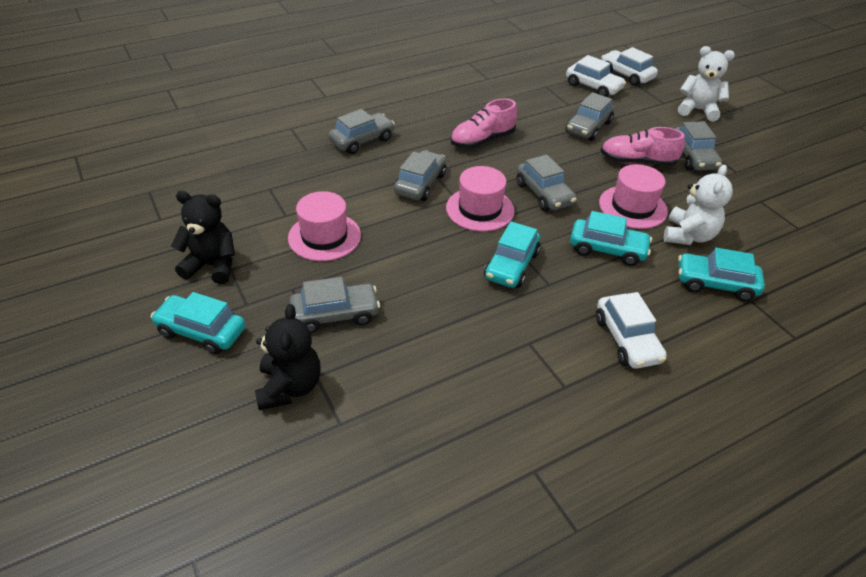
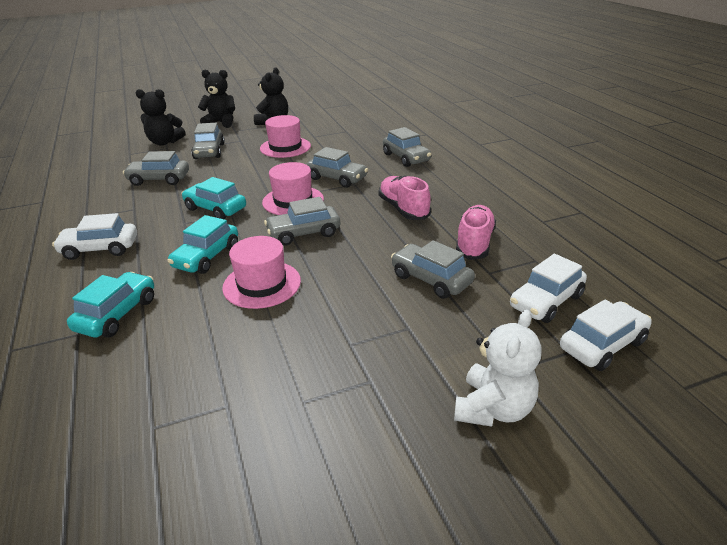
camera: 100 degrees right, 10 degrees down
turquoise car [151,292,245,354] -> black teddy bear [198,70,235,128]
pink shoe [601,127,685,166] -> pink shoe moved to [456,205,496,260]
white teddy bear [664,165,733,245] -> none
grey car [675,121,722,171] -> grey car moved to [123,151,189,186]

